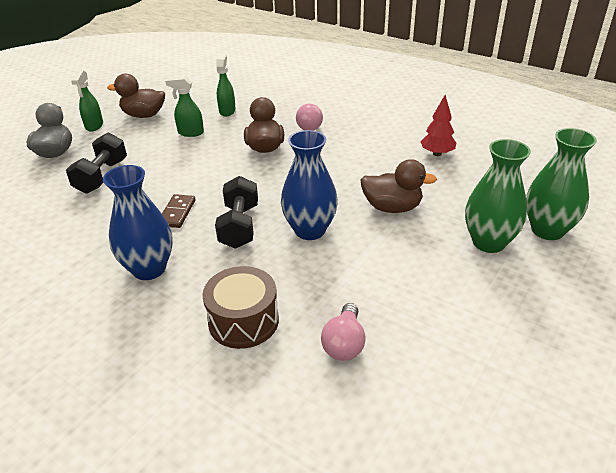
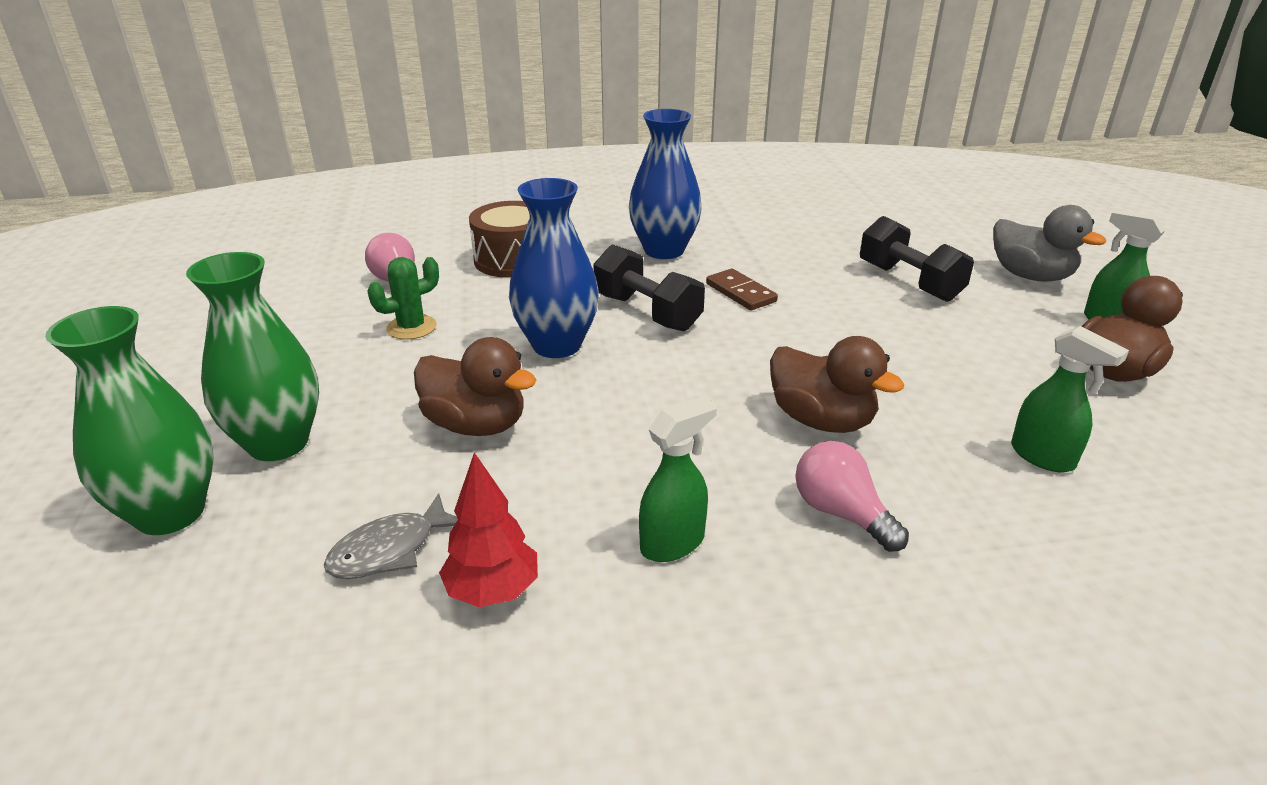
camera: 135 degrees right, 5 degrees down
green spray bottle [165,77,204,137] -> green spray bottle moved to [639,396,717,562]
brown duck [360,159,437,213] -> brown duck turned 120 degrees counterclockwise [414,337,536,436]
none -> grey fish [324,493,458,579]
none -> green cactus [367,257,439,340]

